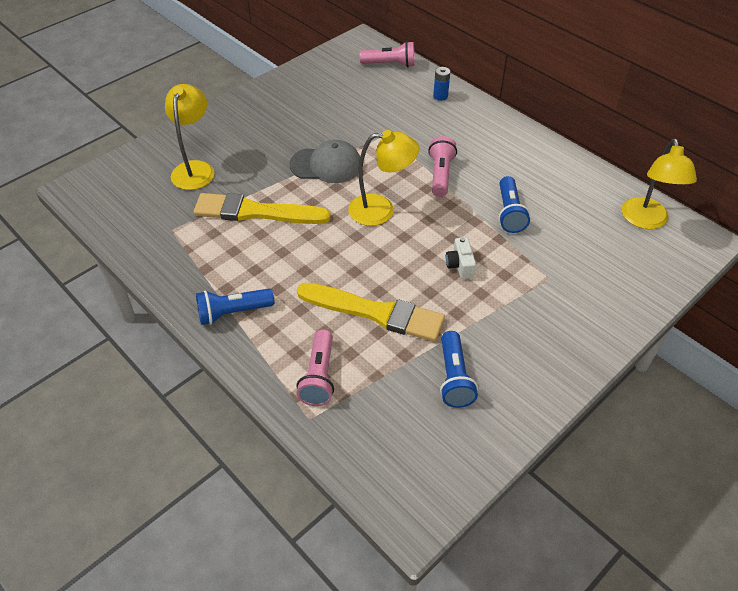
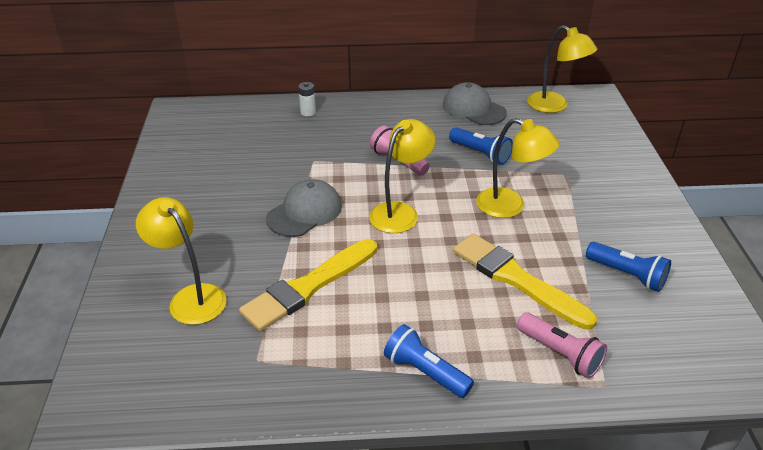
camera: 50 degrees left, 10 degrees down
blue flashlight [196,288,274,325] -> blue flashlight turned 105 degrees clockwise [384,324,474,398]
yellow brush [297,283,445,342] -> yellow brush turned 105 degrees counterclockwise [453,234,597,330]
pink flashlight [360,41,415,67] -> none
blue battery [433,67,450,101] -> white battery [298,82,316,116]
white camera [446,237,476,279] -> yellow lamp [476,118,560,218]
none -> grey cap [443,82,507,125]

